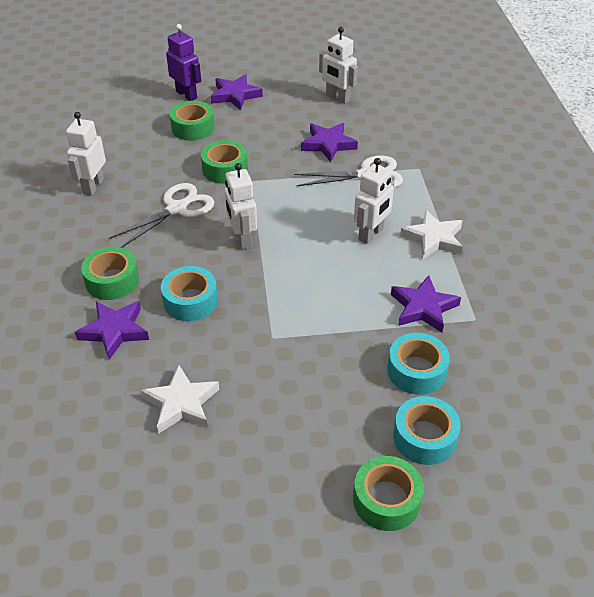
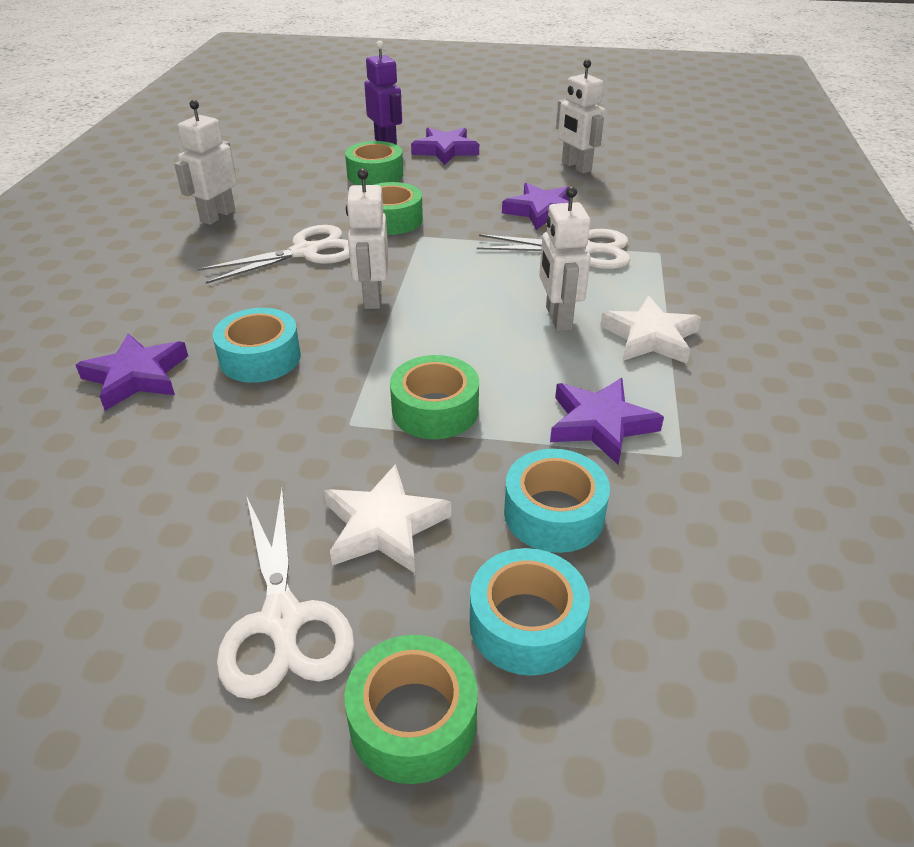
camera: 15 degrees right, 5 degrees down
green tape [81,247,139,300] -> green tape moved to [390,355,479,439]
white star [141,365,220,434] -> white star moved to [324,464,451,573]
white robot [354,158,394,244] -> white robot turned 120 degrees clockwise [539,186,591,331]
none -> white scissors [217,489,355,699]

